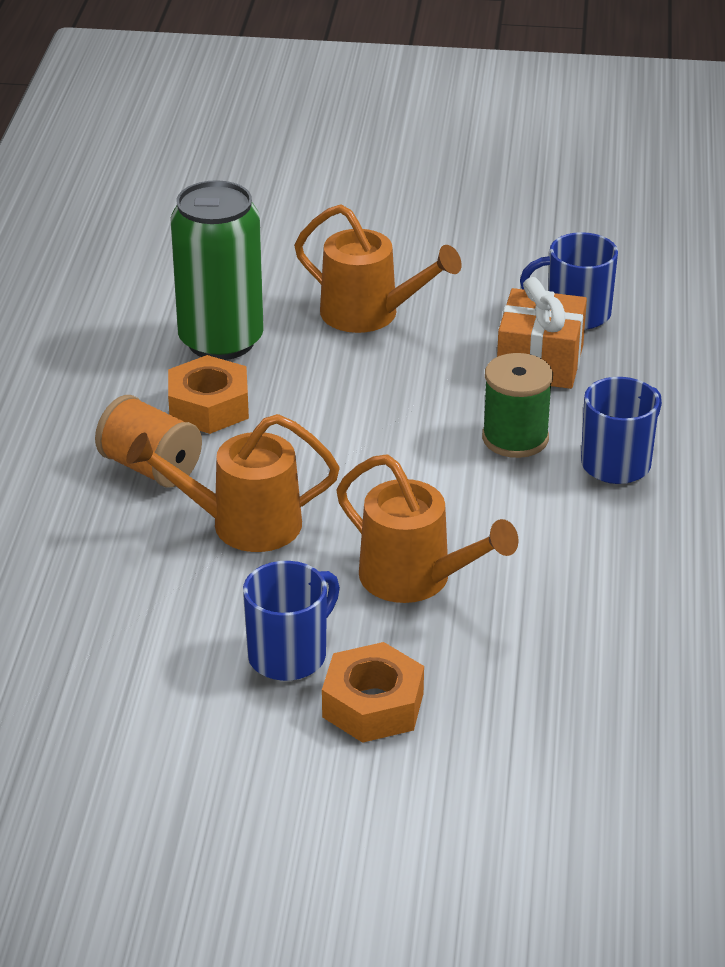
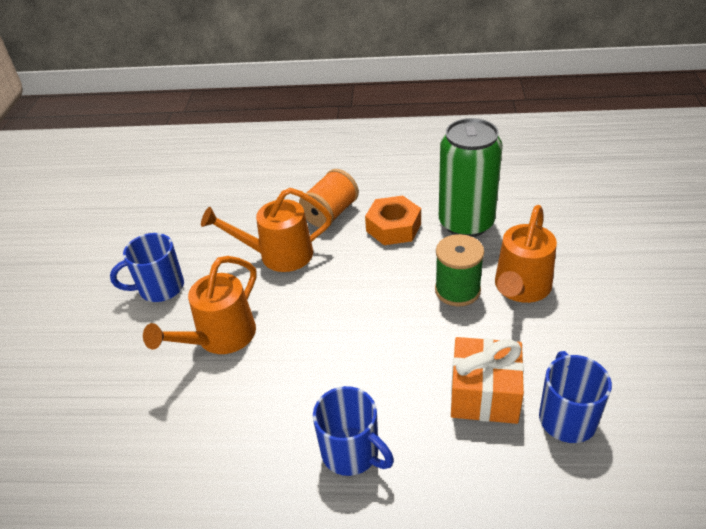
camera: 90 degrees right, 5 degrees up
orange watering can [126,414,340,552] -> orange watering can turned 90 degrees counterclockwise [201,188,332,272]
blue mug [243,561,340,681] -> blue mug turned 120 degrees clockwise [110,233,184,302]
orange nut [322,642,424,743] -> none
green spool [482,353,553,458] -> green spool moved to [435,234,484,306]

